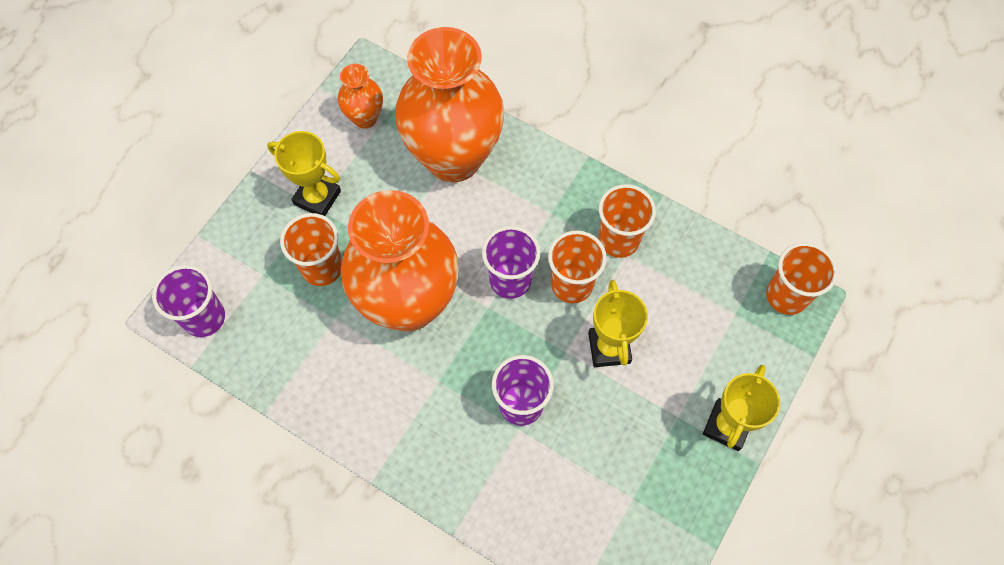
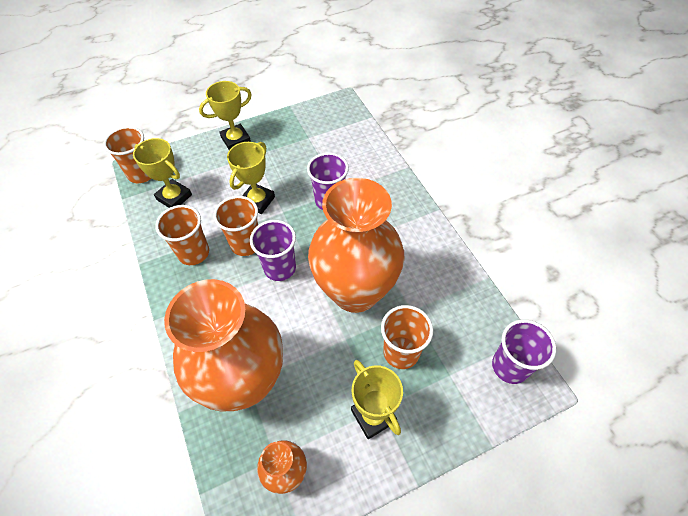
camera: 145 degrees left, 10 degrees down
none -> yellow trophy [133,138,192,208]

